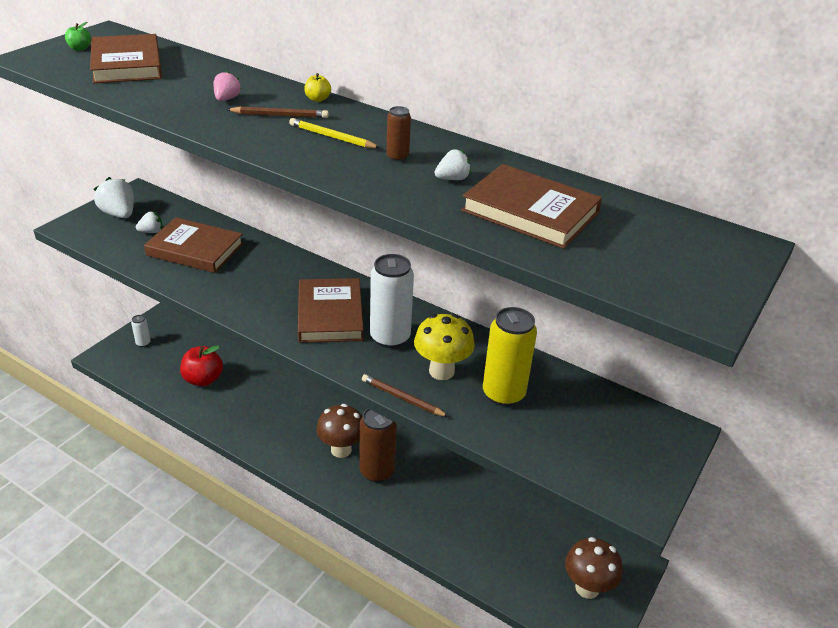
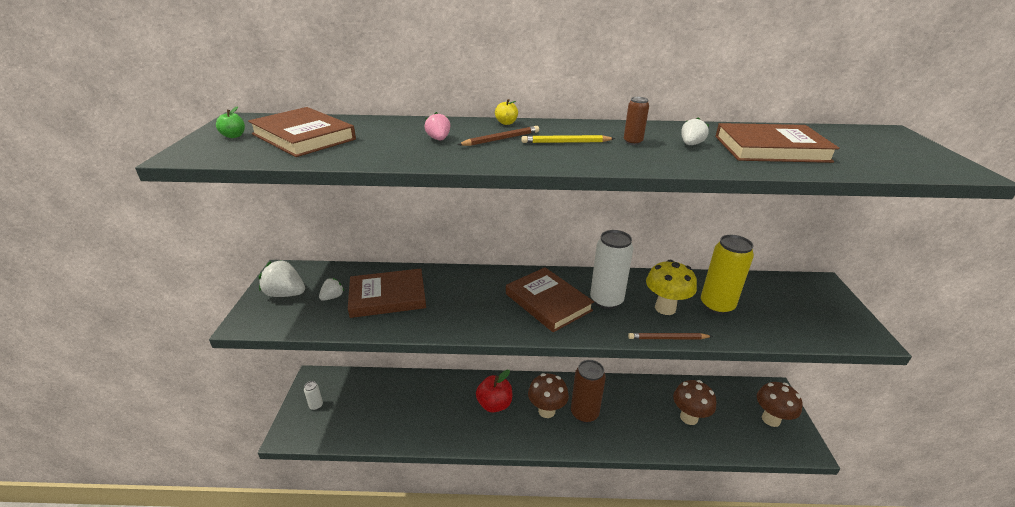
camera: 30 degrees left, 5 degrees down
red apple [180,345,223,386] -> red apple moved to [476,370,512,413]
none -> brown mushroom [673,380,716,425]

